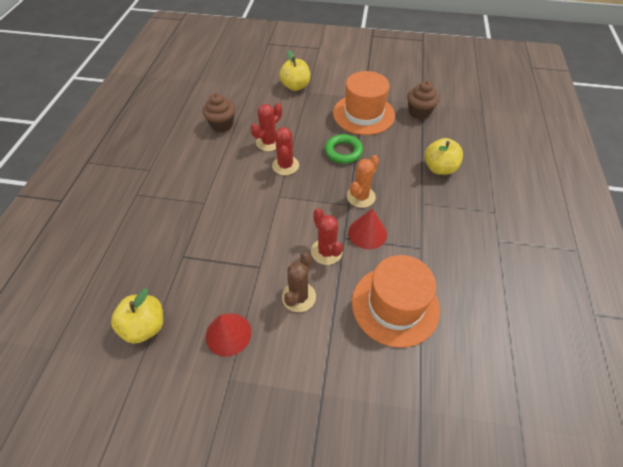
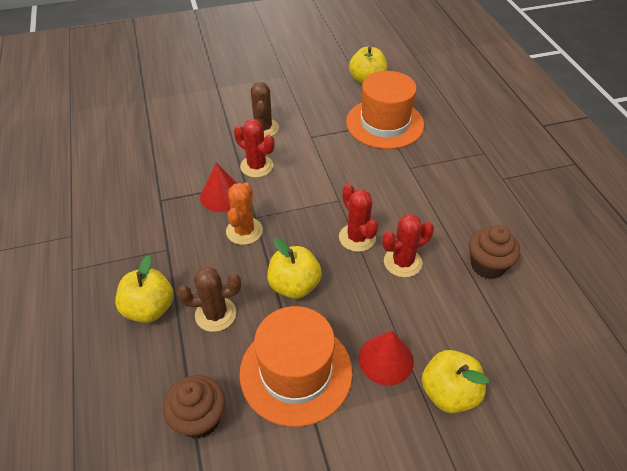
camera: 155 degrees right, 5 degrees down
red cone [206,313,251,357] -> red cone moved to [358,330,414,385]
red cactus [251,103,282,151] -> red cactus turned 45 degrees clockwise [382,214,434,277]
green ring [325,134,363,164] -> yellow apple [267,238,322,299]
orange hat [352,255,440,348] -> orange hat moved to [346,71,424,149]
none -> brown cactus [177,267,241,332]

